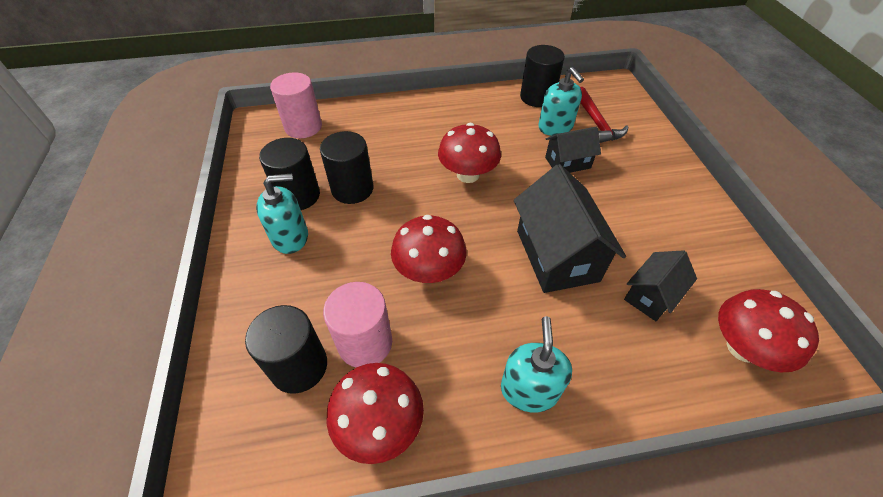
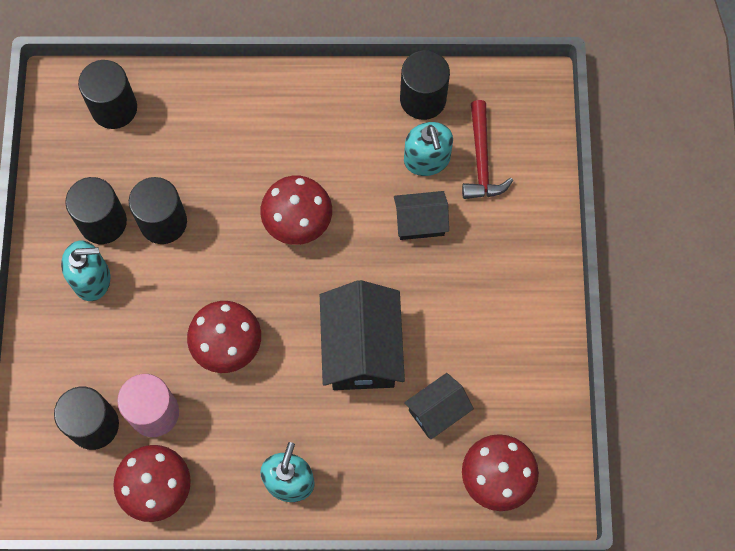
camera: 10 degrees right, 20 degrees up
pink cylinder [270,72,322,138] -> black cylinder [78,60,137,129]

